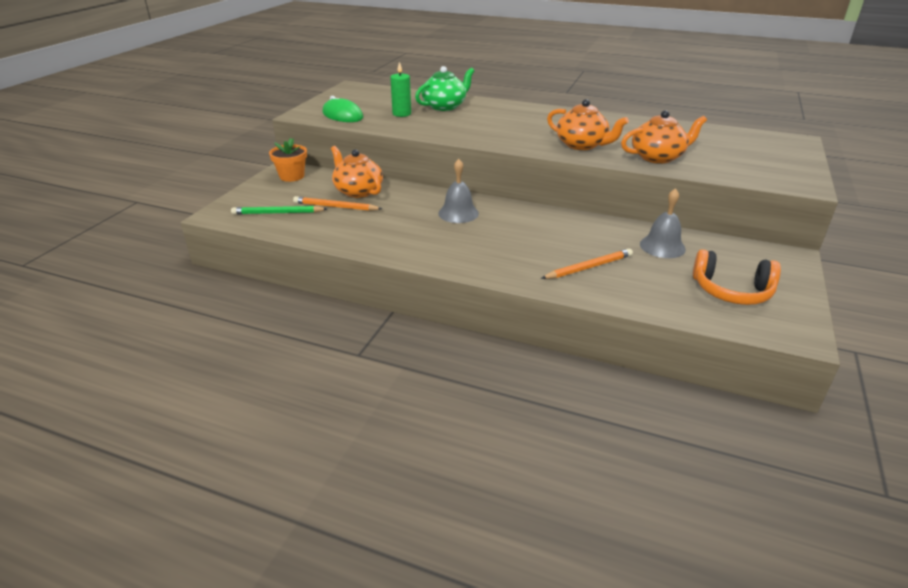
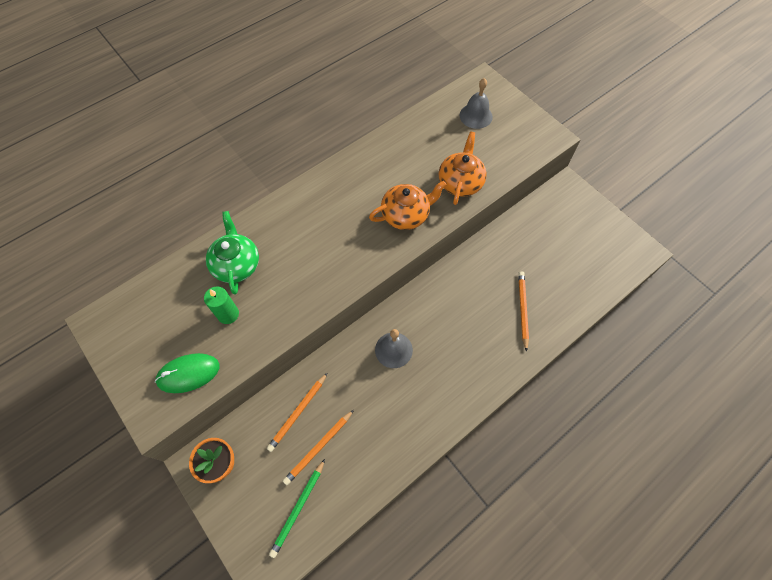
camera: 60 degrees left, 30 degrees up
orange teapot [331,146,383,198] -> orange pencil [267,372,328,452]
grey bell [640,188,686,258] -> grey bell moved to [460,78,493,129]
orange headphones [693,249,781,305] -> none

